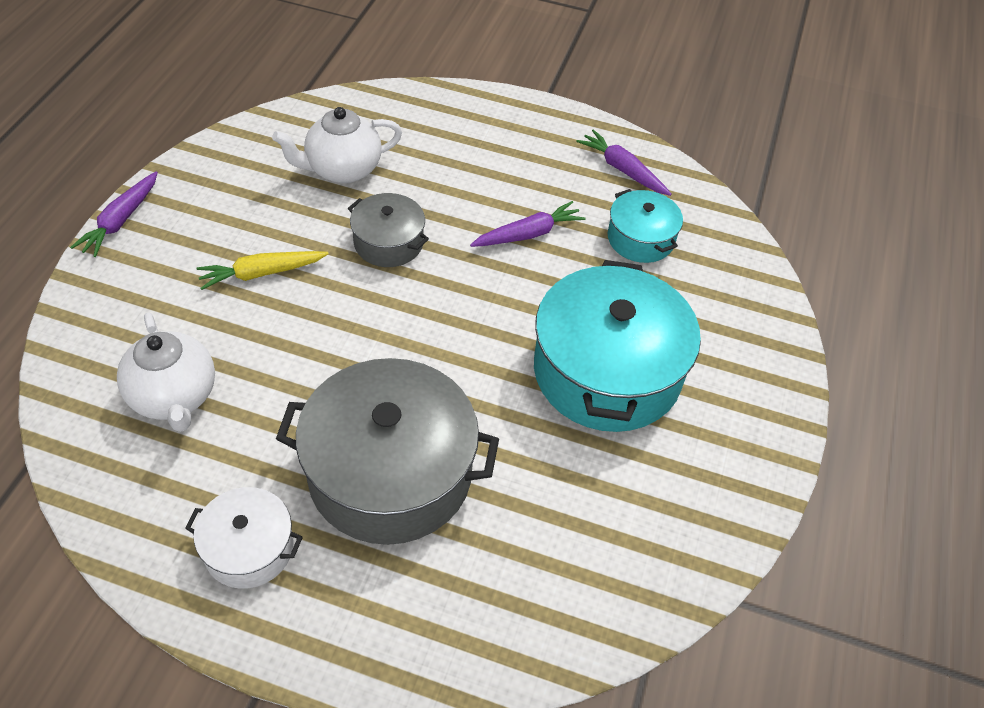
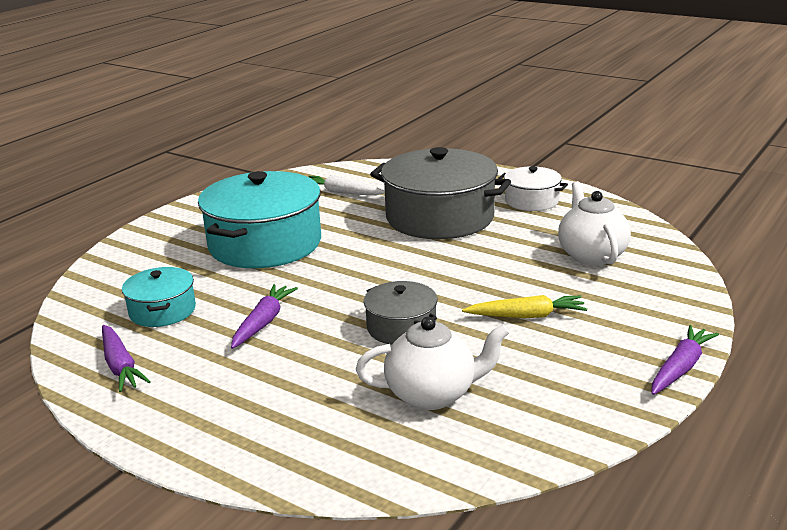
camera: 160 degrees left, 25 degrees down
purple carrot [470,201,586,247] -> purple carrot turned 120 degrees clockwise [231,284,298,349]
none -> white carrot [309,175,385,195]

